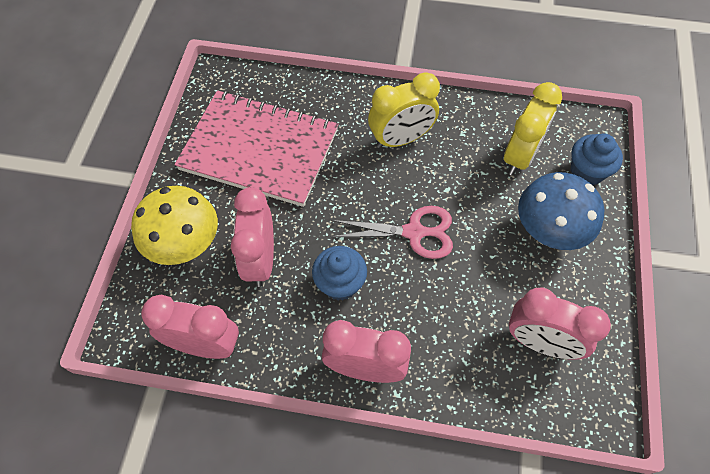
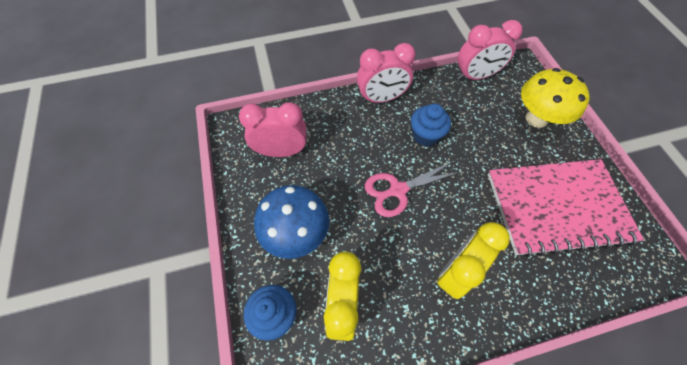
camera: 155 degrees right, 0 degrees up
pink clock [231,187,274,287] -> none

